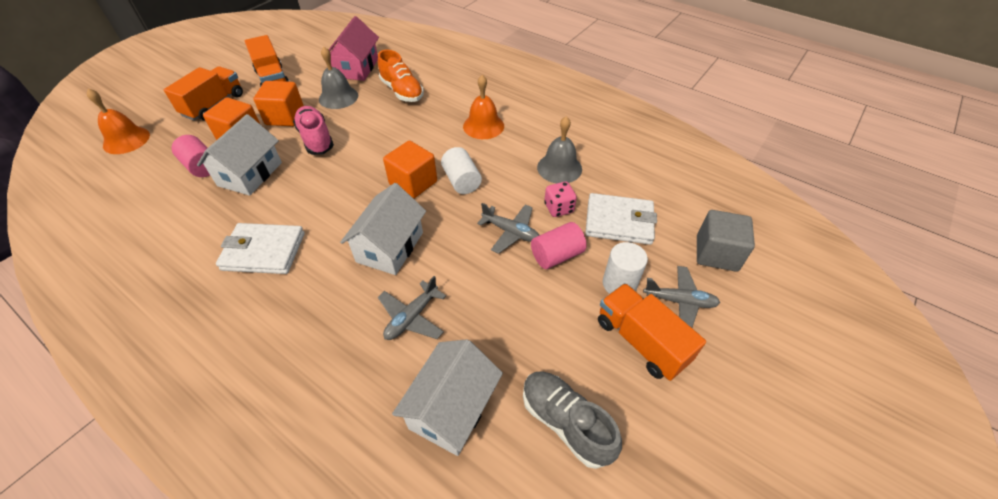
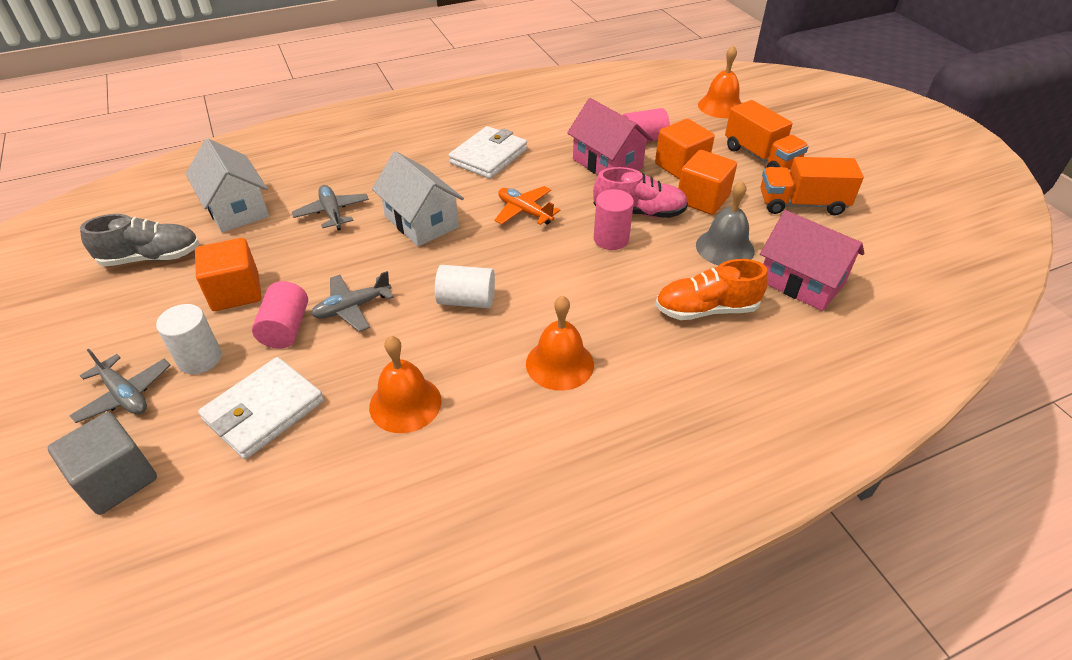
camera: 120 degrees right, 5 degrees down
white house [197,114,282,196] -> pink house [567,98,653,175]
orange cube [383,141,437,199] -> orange cube moved to [195,238,261,311]
grey bell [537,116,582,183] -> orange bell [369,336,442,433]
pink dice [544,182,577,217] -> none
orange truck [598,283,706,381] -> none
grey plane [643,266,720,328] -> grey plane turned 90 degrees counterclockwise [69,349,170,423]
none -> orange plane [494,186,560,225]
none -> pink cylinder [594,189,634,250]

